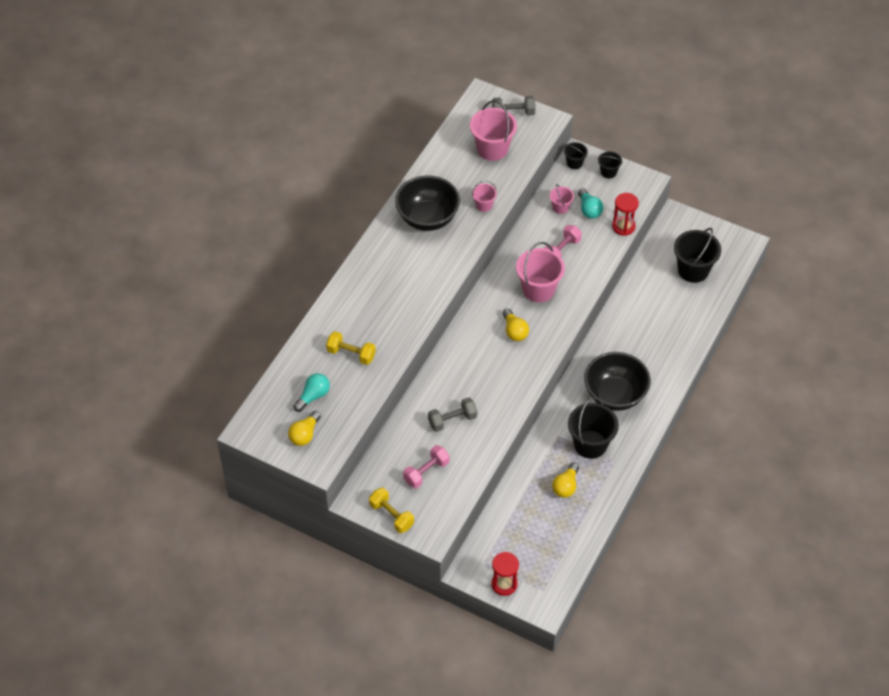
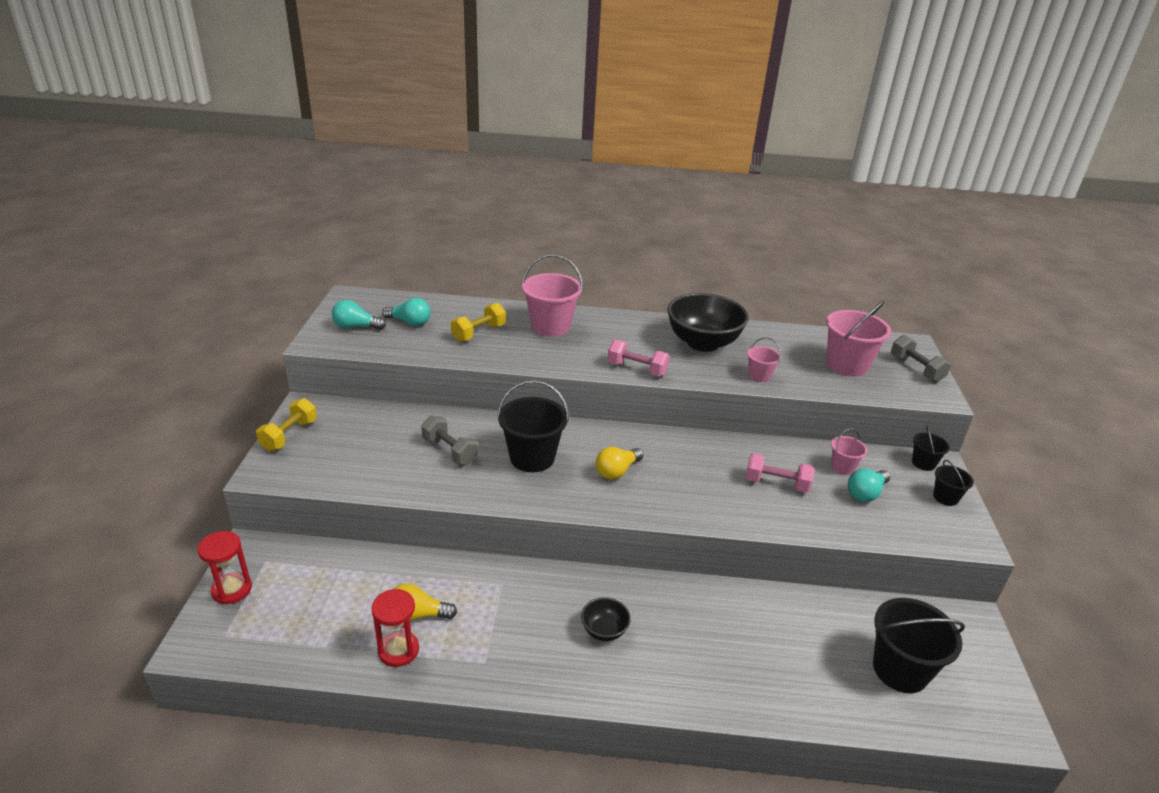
camera: 65 degrees right, 20 degrees down
yellow light bulb [288,411,321,446] -> turquoise light bulb [332,300,386,330]
yellow dumbbell [326,331,376,365] -> yellow dumbbell turned 45 degrees clockwise [451,303,506,342]
pink dumbbell [403,445,449,488] -> pink dumbbell moved to [607,340,670,376]
pink bucket [516,242,565,302] -> pink bucket moved to [522,254,583,336]
black bucket [568,398,619,459] -> black bucket moved to [497,380,569,472]
black bowl [584,352,651,411] -> black bowl [581,597,631,641], size x0.47
red hourglass [612,193,639,236] -> red hourglass moved to [371,589,419,667]

